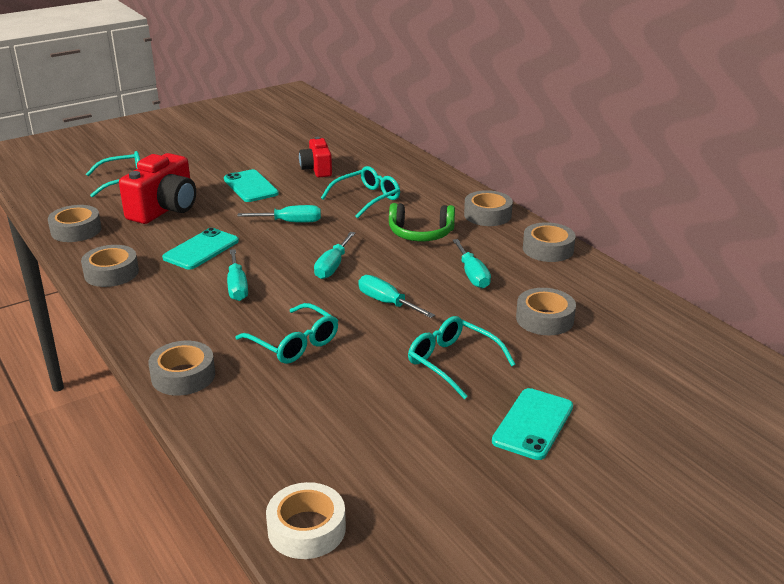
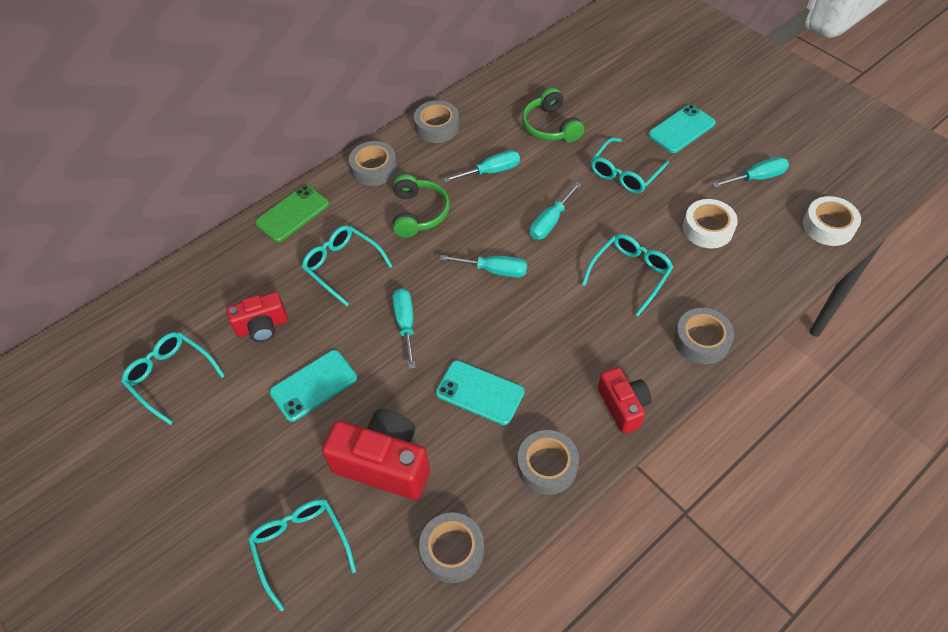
camera: 95 degrees left, 25 degrees up
turquoise screwdriver [227,249,248,301] -> turquoise screwdriver moved to [712,157,789,188]
turquoise phone [492,388,573,460] -> turquoise phone turned 60 degrees counterclockwise [648,105,716,153]
grey tape [516,288,576,335] -> green headphones [522,88,584,142]
none -> turquoise glasses [121,332,225,425]
none -> green phone [255,185,329,242]
none -> red camera [598,367,652,434]
none -> white tape [683,199,738,248]

